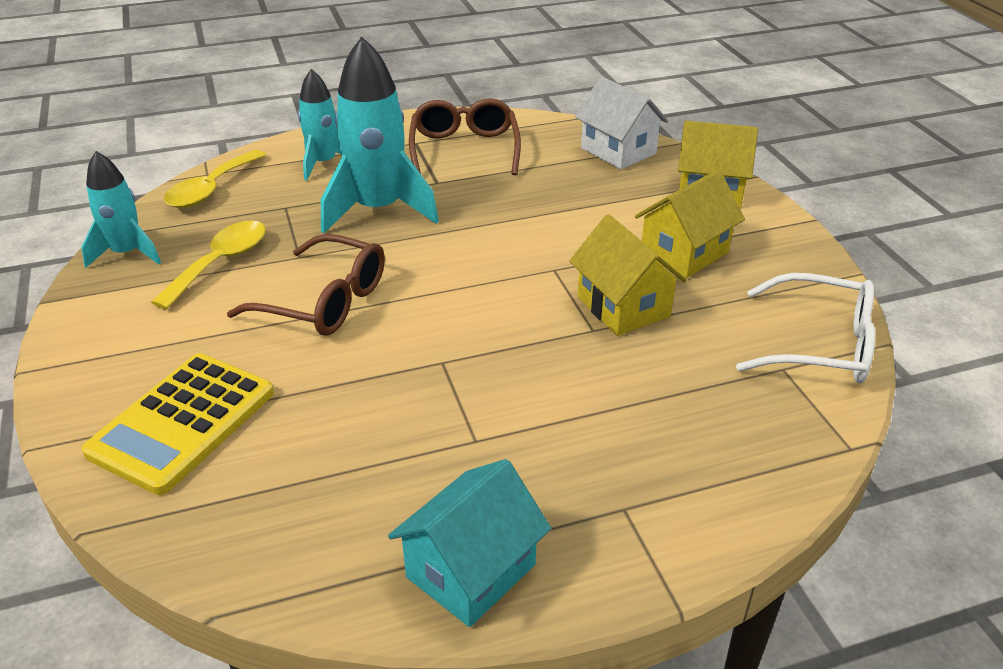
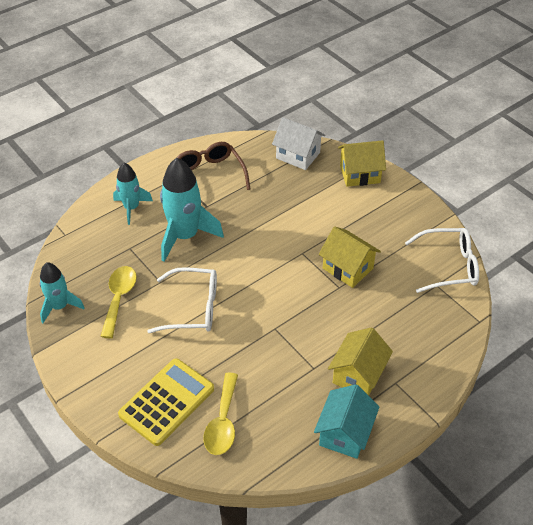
camera: 20 degrees left, 10 degrees up
yellow calculator [81,353,274,495] -> yellow calculator turned 150 degrees counterclockwise [118,358,214,446]
yellow spoon [164,150,266,208] -> yellow spoon moved to [203,372,238,455]
brown glasses [227,234,385,336] -> white glasses [147,267,217,333]
yellow house [635,170,745,278] -> yellow house moved to [328,327,393,396]

